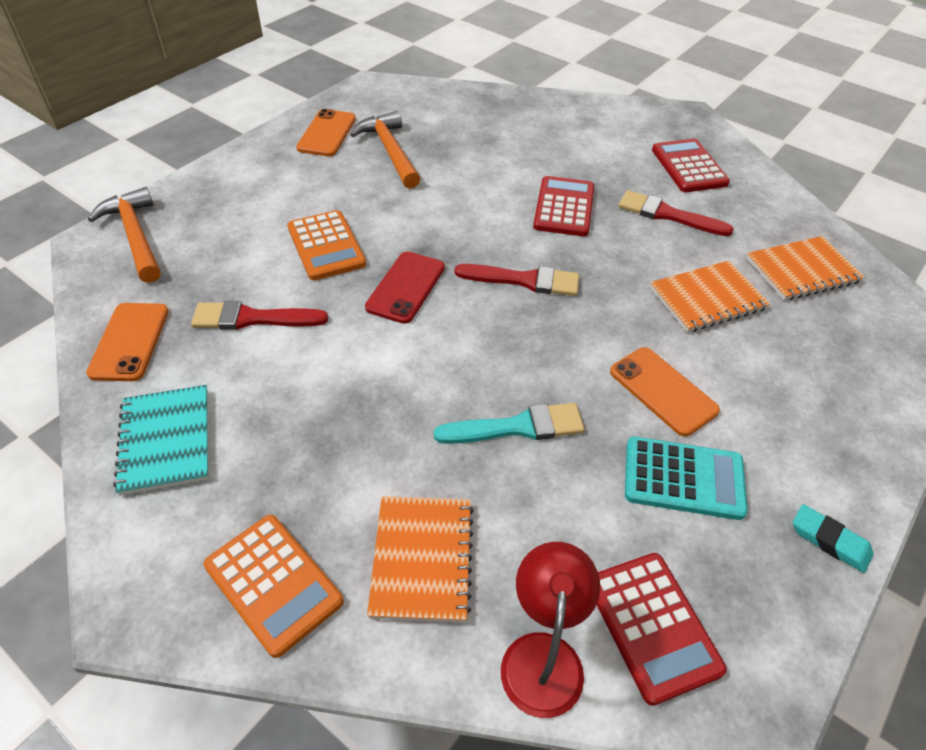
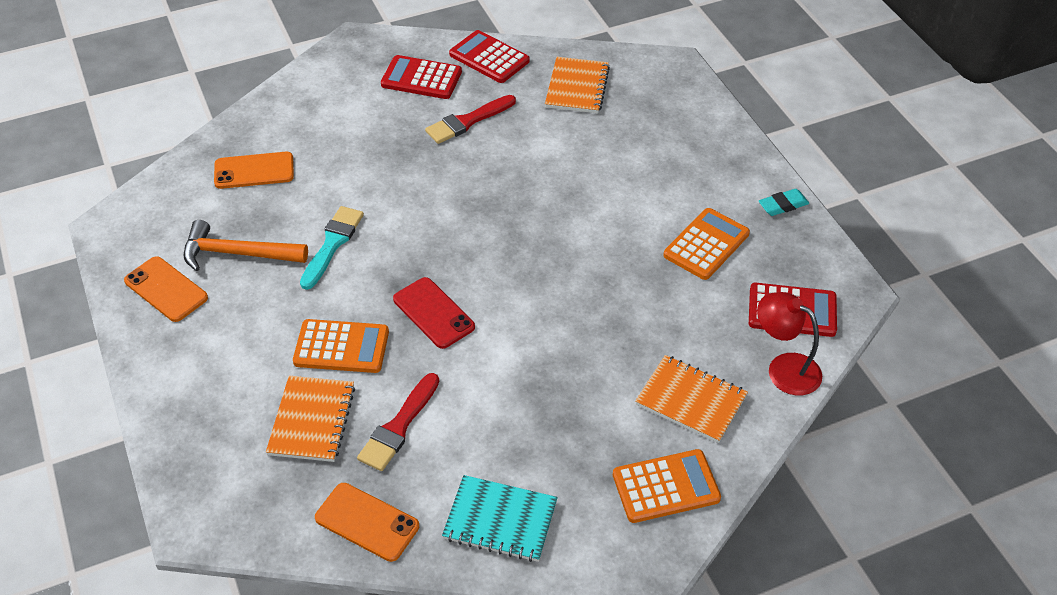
camera: 60 degrees left, 0 degrees up
orange hammer [88,187,161,283] -> none
turquoise brush [434,403,584,444] -> turquoise brush moved to [300,206,364,290]
red brush [455,264,579,296] -> none
red calculator [533,176,595,237] -> red calculator moved to [449,30,530,83]
orange phone [610,347,720,436] -> orange phone moved to [214,152,294,189]
turquoise calculator [625,436,748,520] -> orange calculator [663,208,750,280]
orange notebook [650,261,770,333] -> orange notebook moved to [266,376,355,462]

